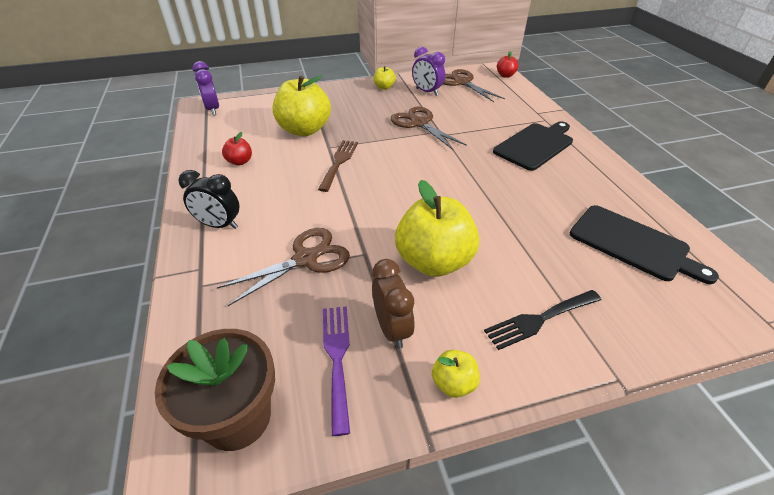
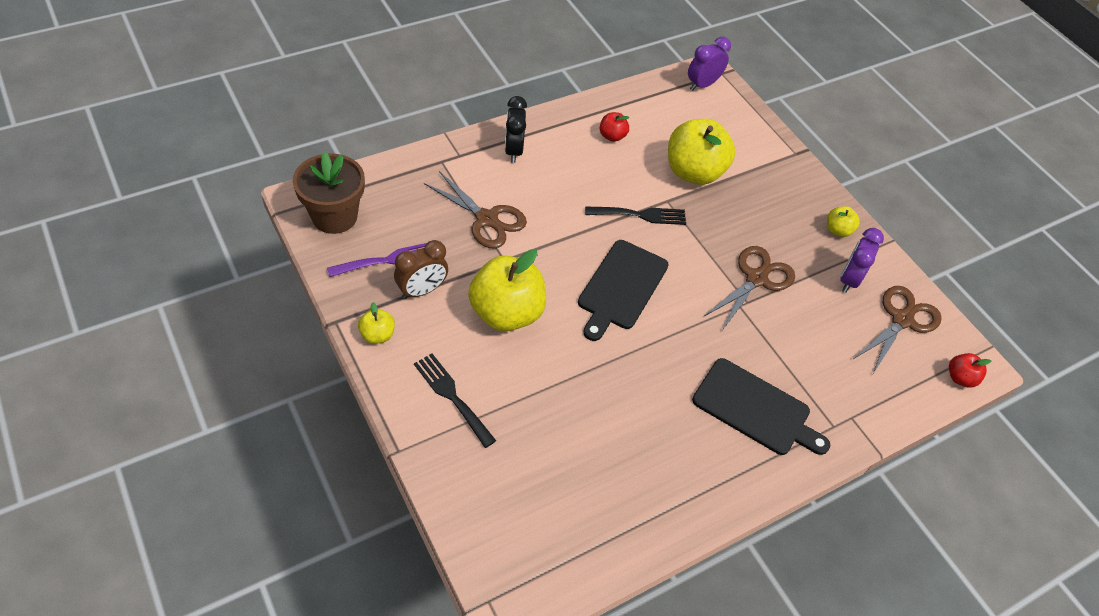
camera: 70 degrees right, 10 degrees up
brown fork [318,140,358,192] -> black fork [585,206,686,225]
black cutting board [570,205,719,284] -> black cutting board moved to [578,240,669,341]

